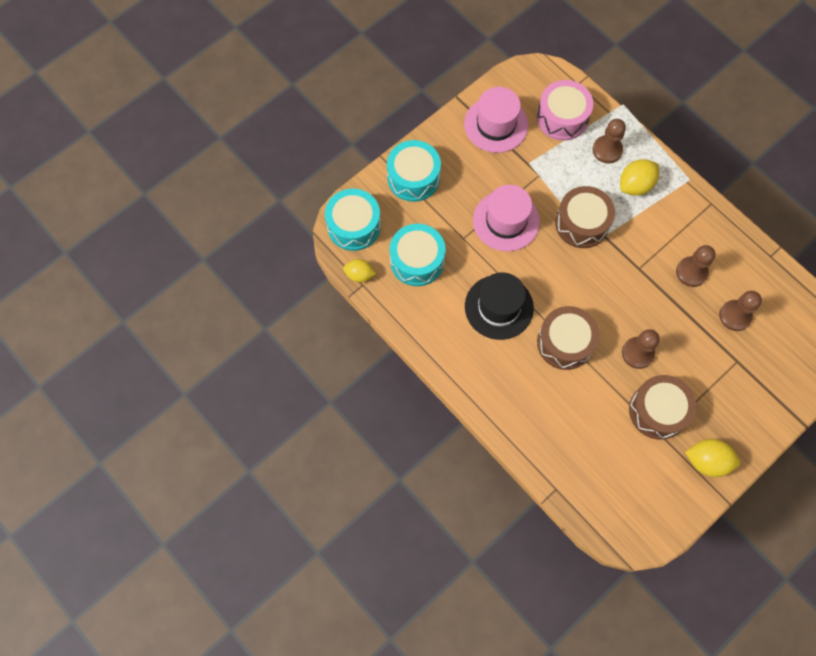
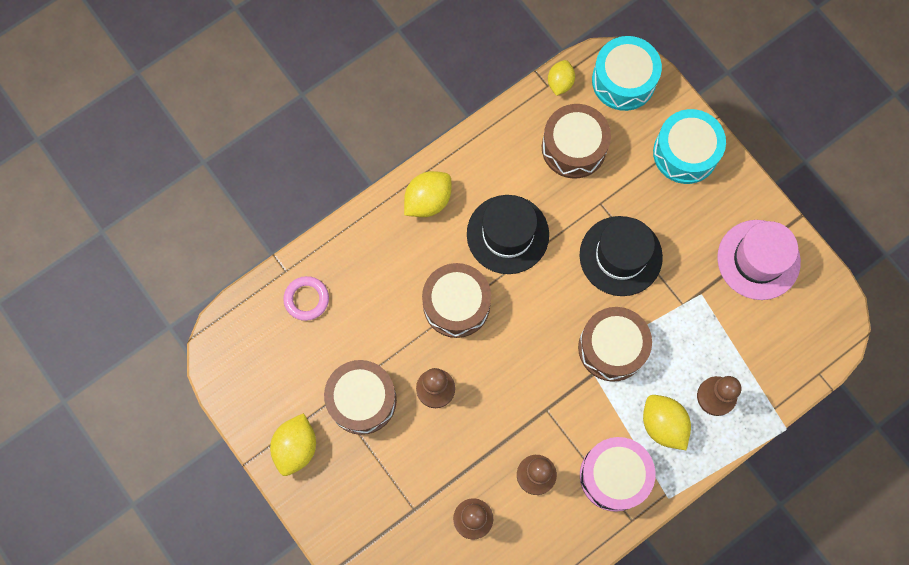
camera: 95 degrees right, 5 degrees up
turquoise drum [390,224,446,286] -> brown drum [542,104,611,179]
pink hat [473,185,540,251] -> black hat [580,216,663,296]
pink drum [537,80,593,141] -> pink drum moved to [580,437,655,512]
none -> pink ring [283,276,329,321]
none -> yellow lemon [404,171,451,217]

